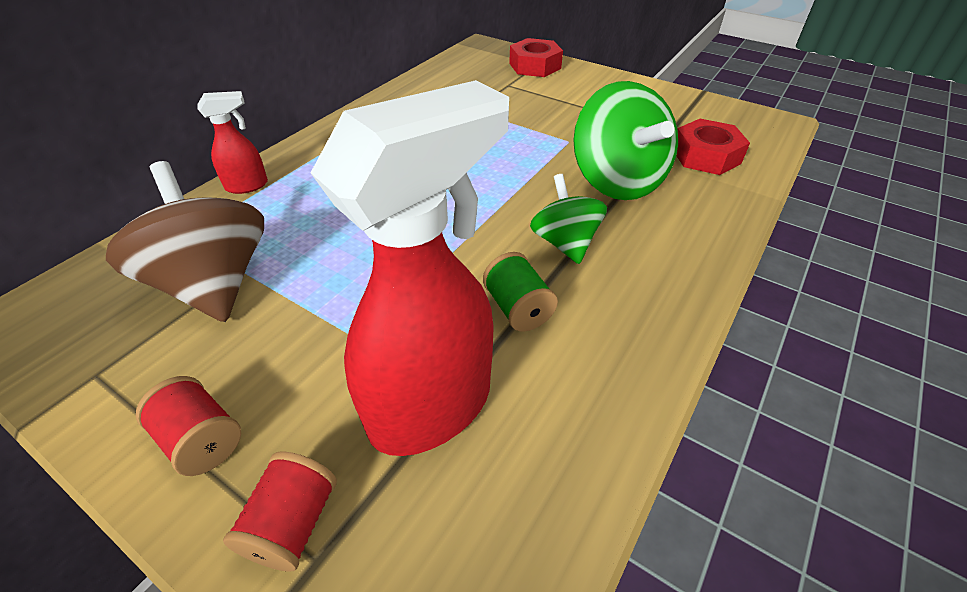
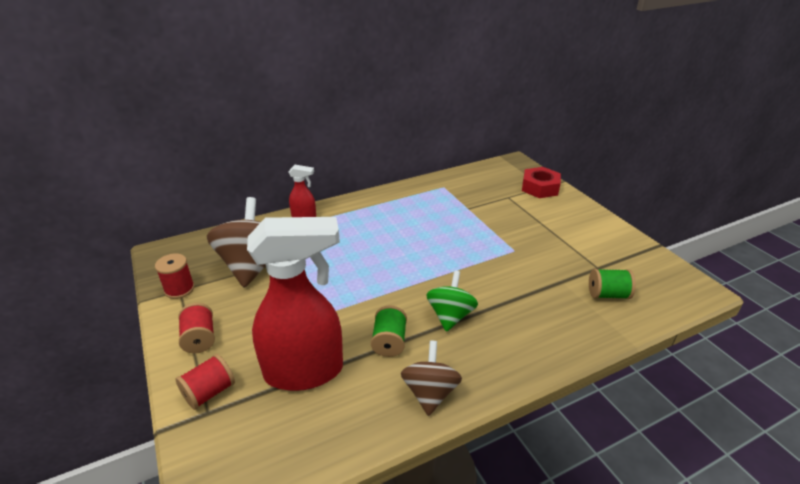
camera: 30 degrees right, 10 degrees down
green spinning top [573,81,678,200] -> none
red nut [677,119,750,175] -> green spool [589,269,636,299]
none -> red spool [155,254,195,299]
none -> brown spinning top [401,340,462,416]

